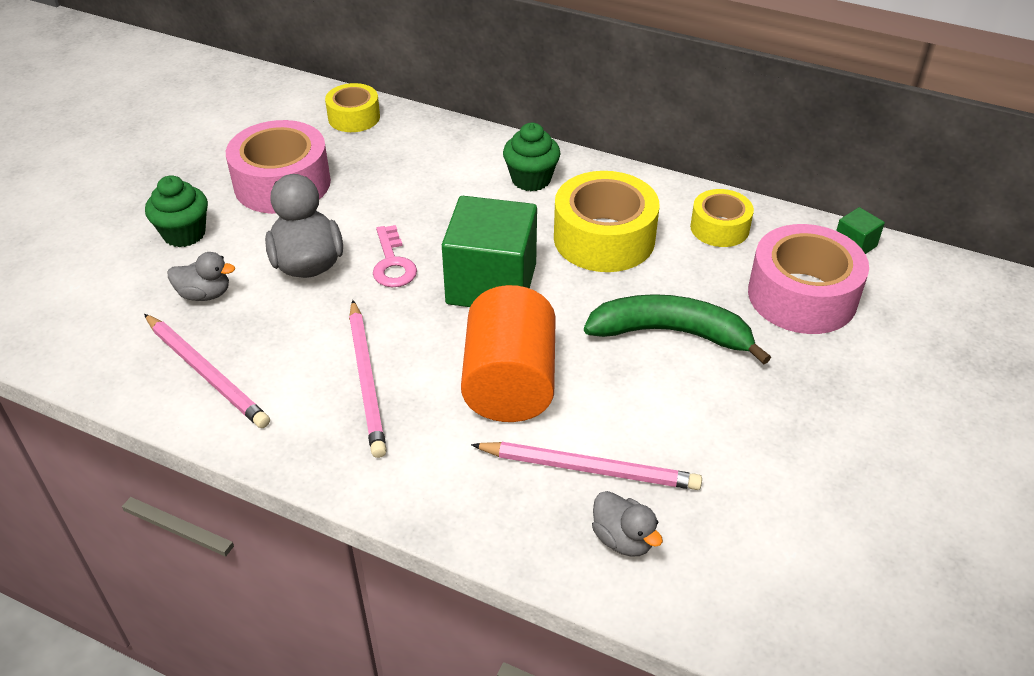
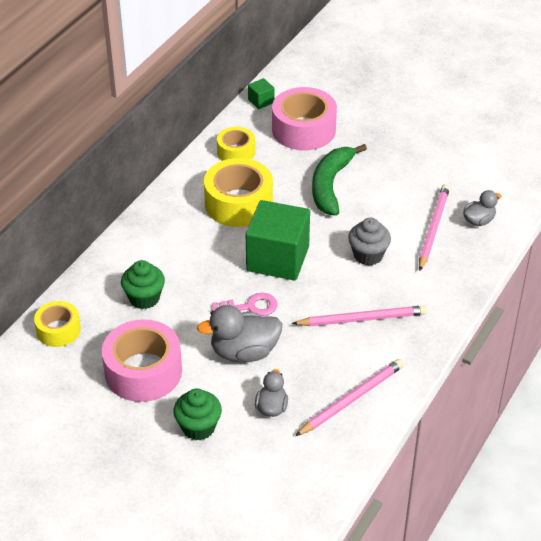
camera: 85 degrees left, 0 degrees up
orange cylinder [461,285,556,422] -> grey cupcake [348,218,391,266]
green cupcake [503,123,560,191] -> green cupcake moved to [121,260,165,309]

